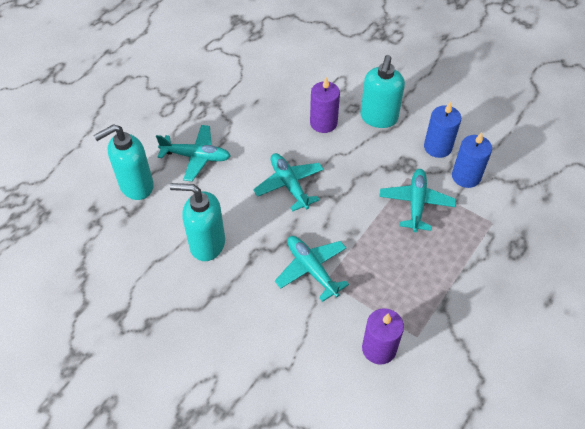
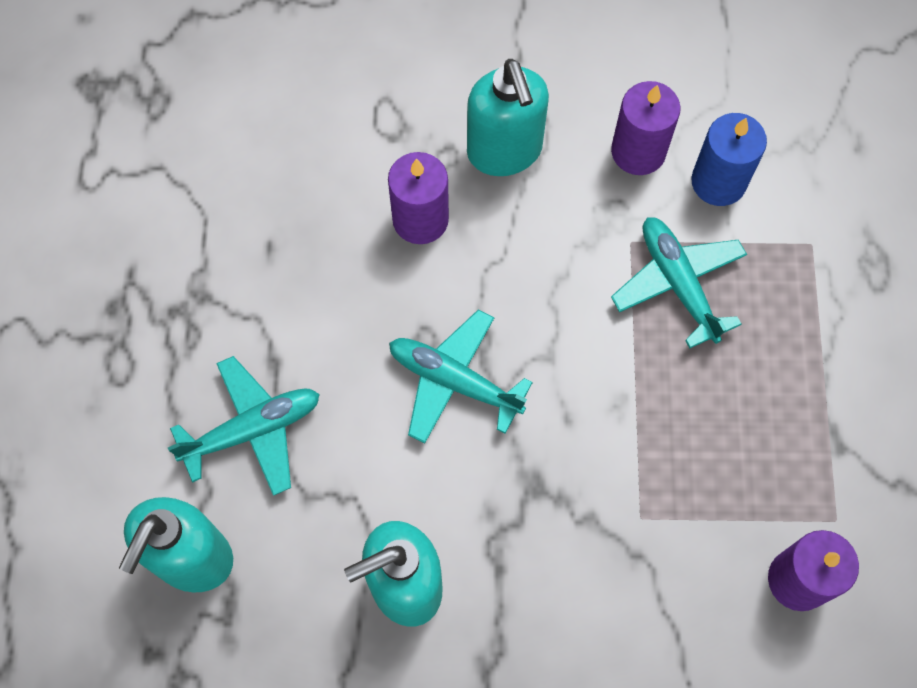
camera: 35 degrees left, 15 degrees up
turquoise plane [275,236,349,302] -> none
blue candle [424,102,461,158] -> purple candle [611,81,681,175]

